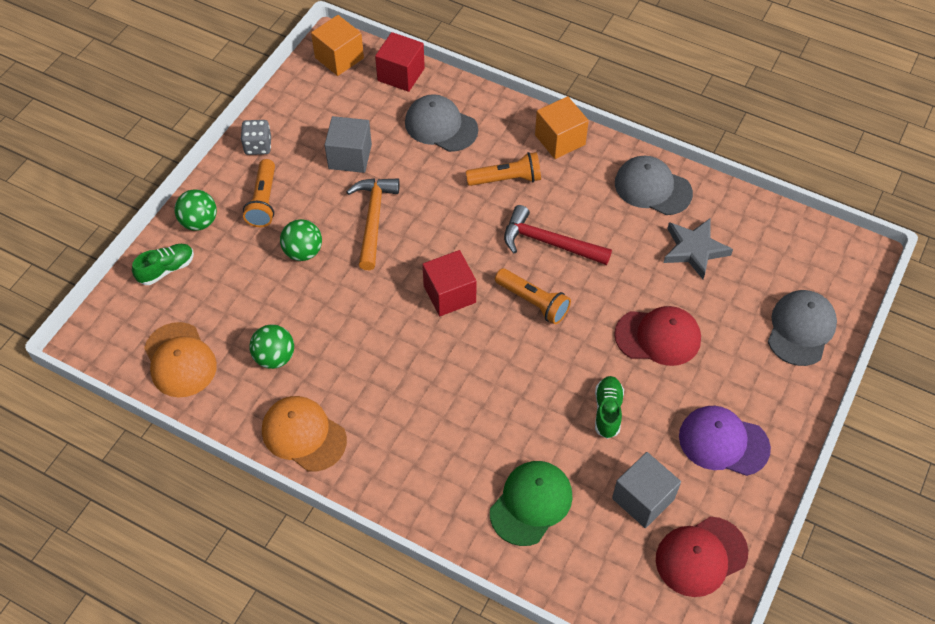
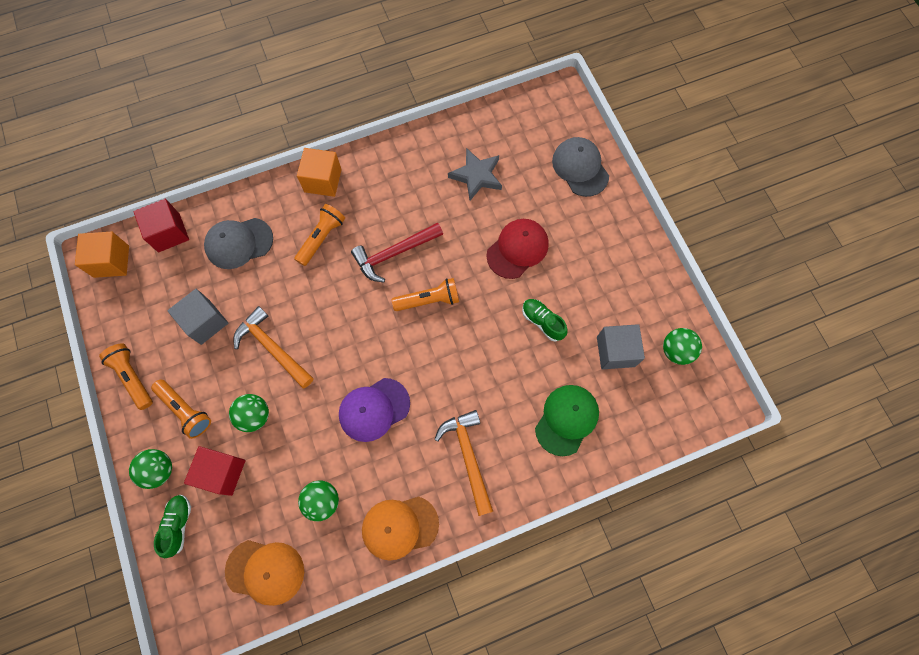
camera: 50 degrees left, 15 degrees up
grey dice [241,120,271,155] -> orange flashlight [99,343,153,410]
red cube [422,250,477,316] -> red cube moved to [184,446,246,496]
green cap [490,461,573,546] -> green cap turned 45 degrees clockwise [535,385,599,456]
grey cap [615,156,693,215] -> none
red cap [656,517,748,597] -> green ball [663,328,702,365]
purple cap [679,406,771,476] -> purple cap moved to [339,378,410,442]
none -> orange hammer [434,410,493,516]

